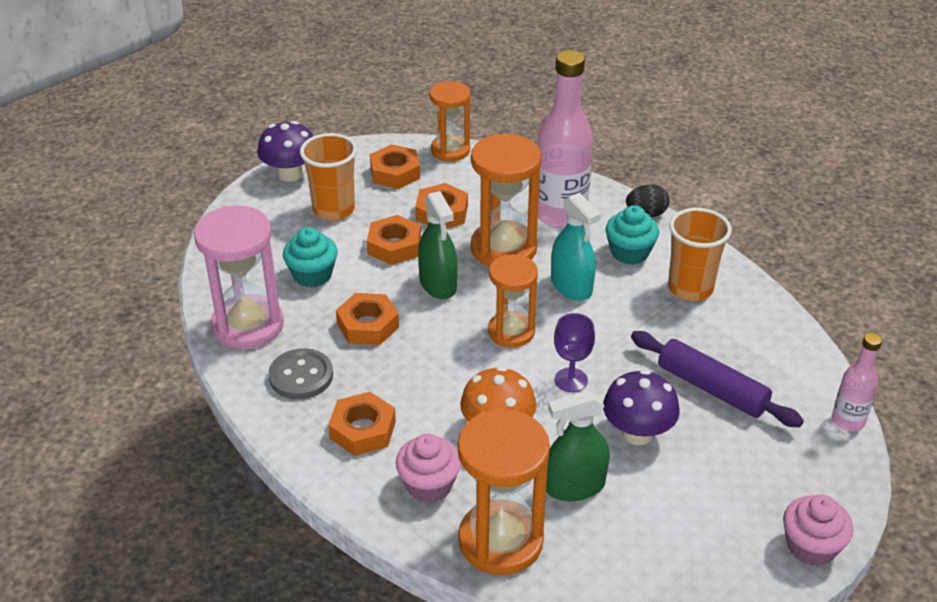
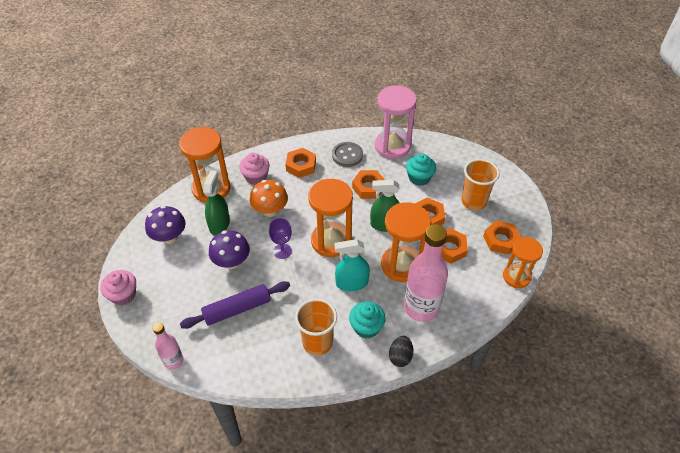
camera: 115 degrees right, 10 degrees up
purple mushroom [257,121,313,182] -> purple mushroom moved to [145,205,186,244]
orange hourglass [488,254,538,348] -> orange hourglass [308,179,353,257], size x1.53

